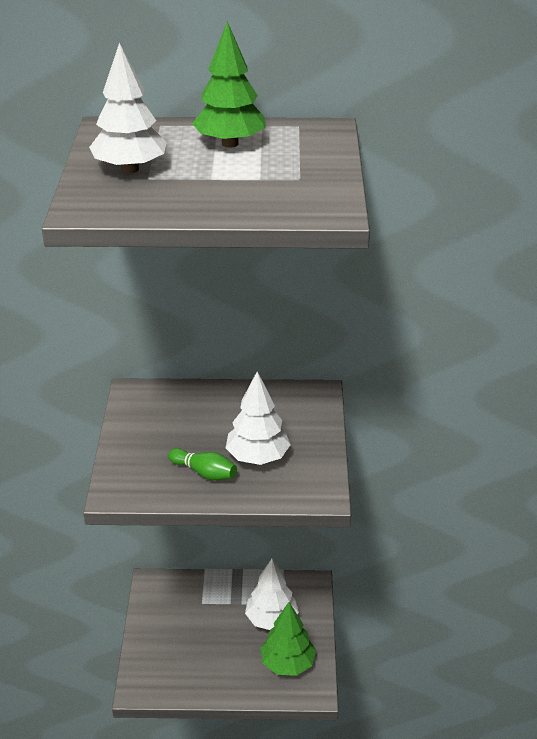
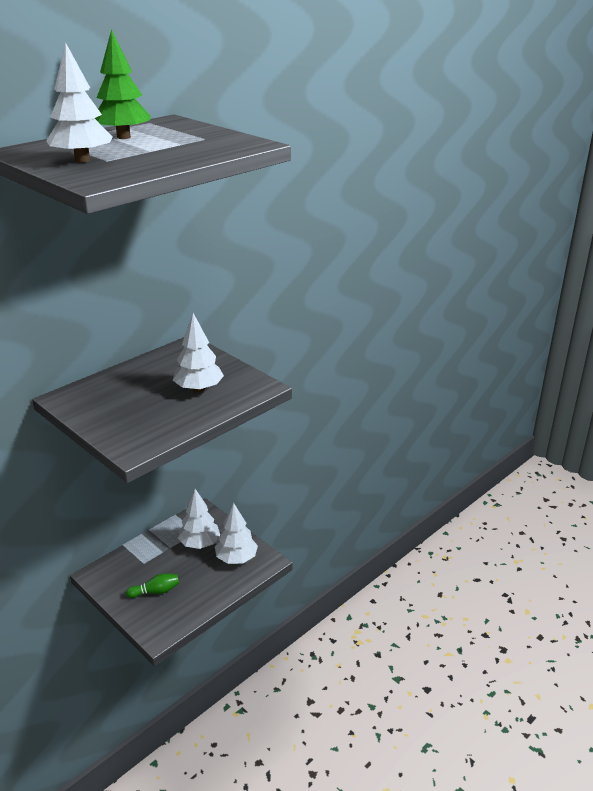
camera: 45 degrees left, 5 degrees down
green bowling pin [168,448,237,480] -> green bowling pin moved to [126,573,179,598]
green tree [260,602,316,676] -> white tree [215,503,258,564]

